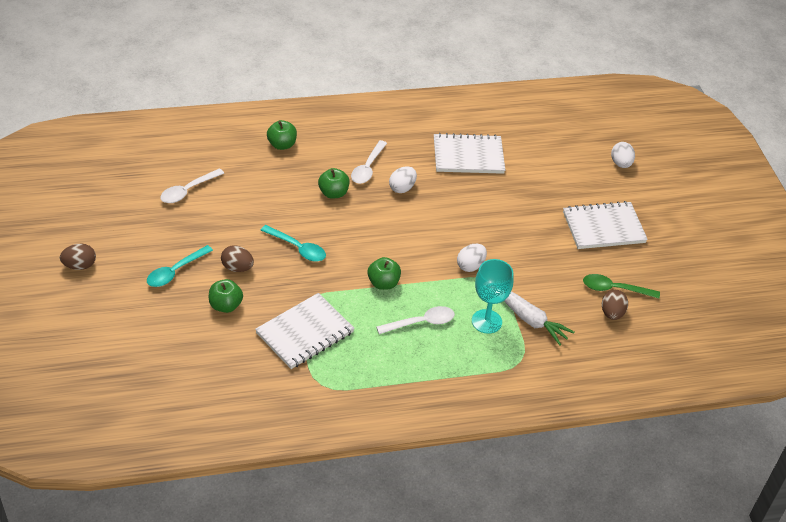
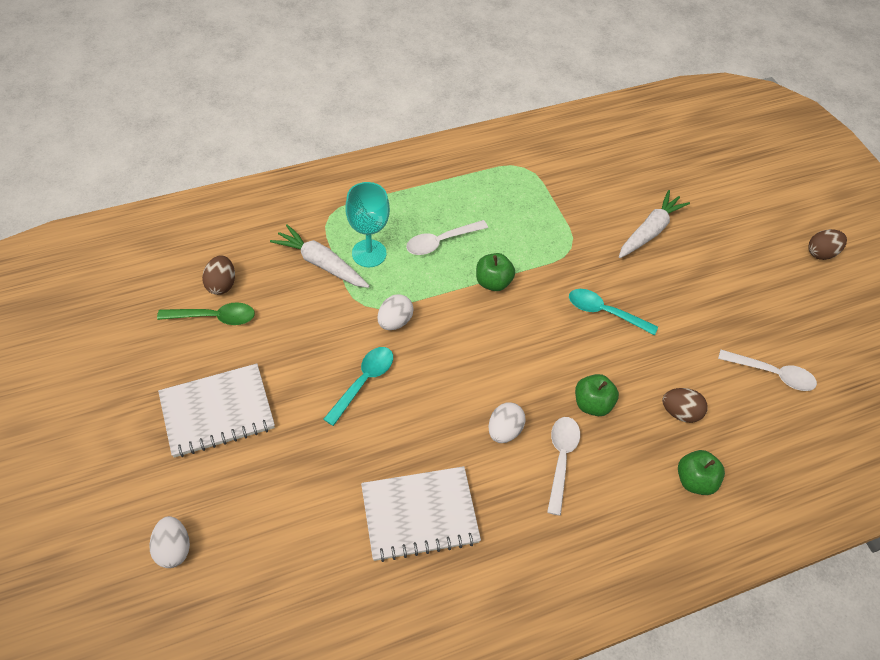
camera: 170 degrees right, 10 degrees up
turquoise spoon [147,245,213,287] -> turquoise spoon moved to [324,347,393,426]
white spoon [160,168,224,203] -> white spoon turned 75 degrees clockwise [718,349,817,391]
green apple [209,279,243,313] -> white carrot [619,190,690,258]
brown egg [221,245,254,272] -> brown egg moved to [662,388,708,423]
white notebook [255,293,355,369] -> none

